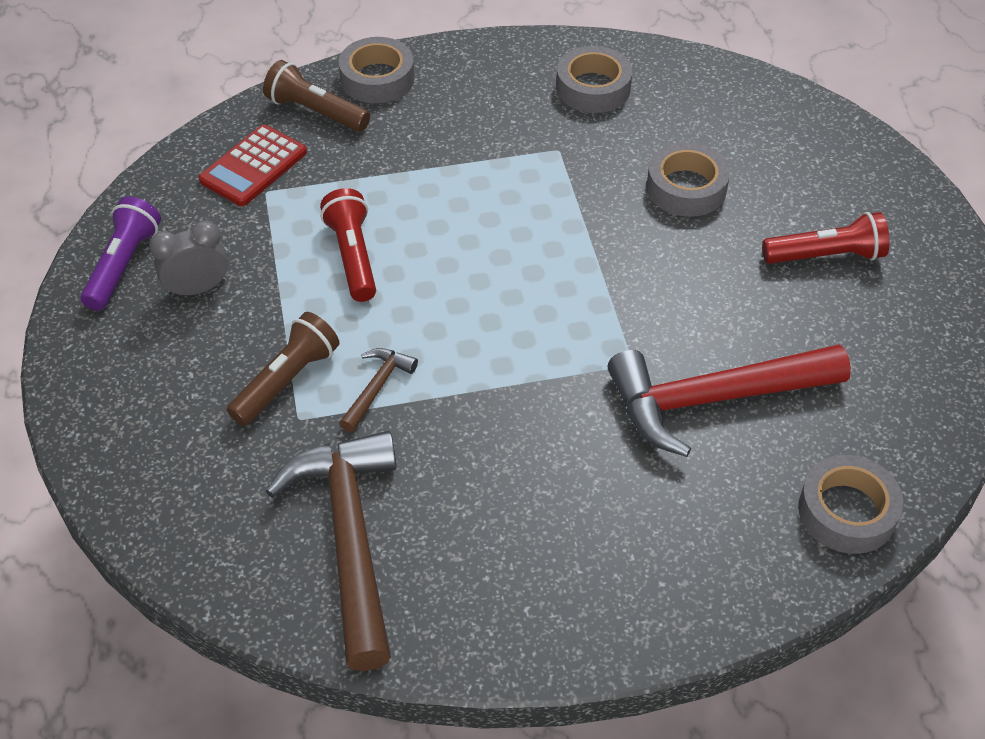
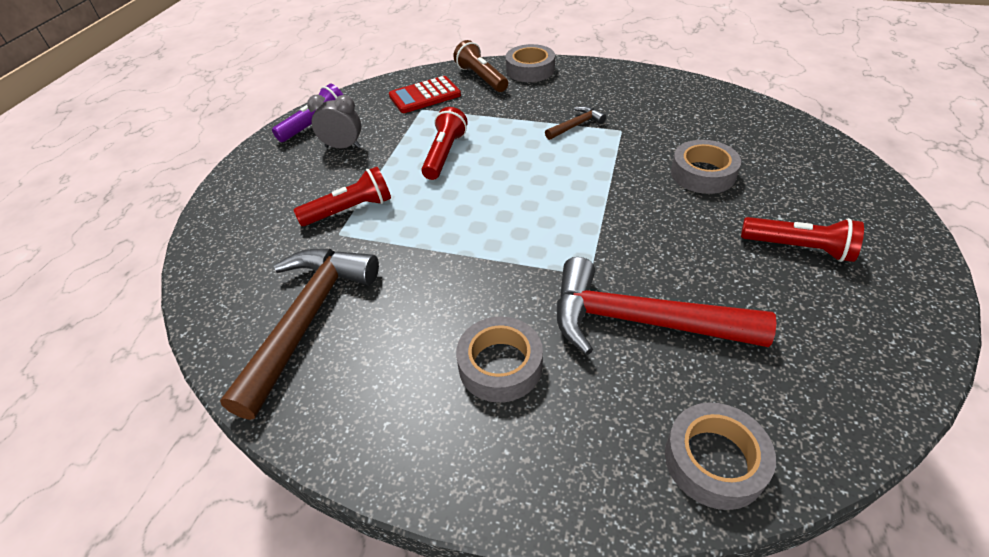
camera: 30 degrees right, 5 degrees down
brown flashlight [227,312,340,426] -> red flashlight [294,167,391,226]
brown hammer [339,348,418,432] -> brown hammer moved to [545,106,606,140]
grey tape [556,46,632,113] -> grey tape moved to [456,316,543,403]

